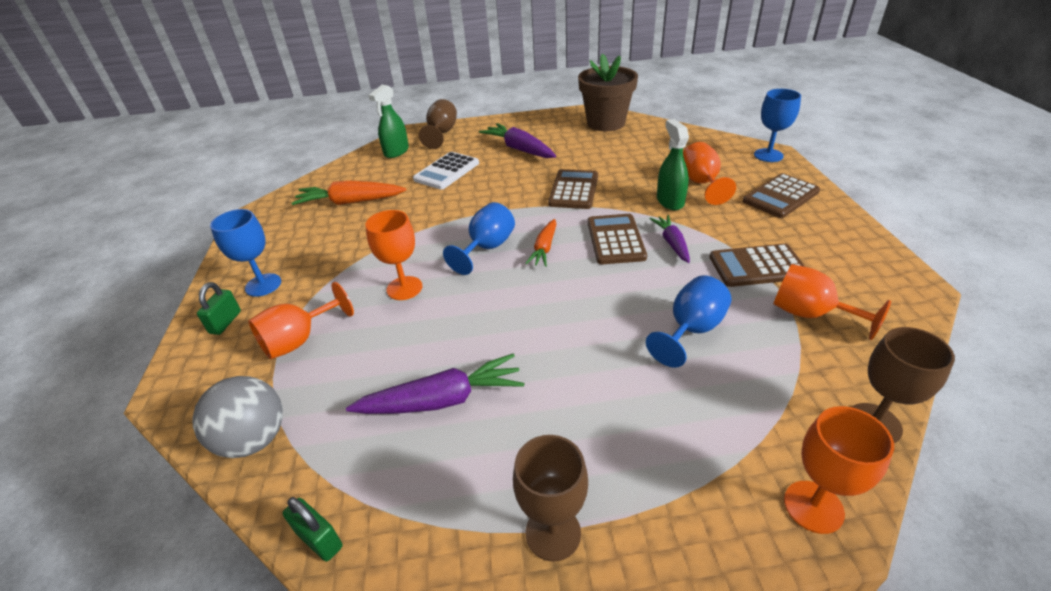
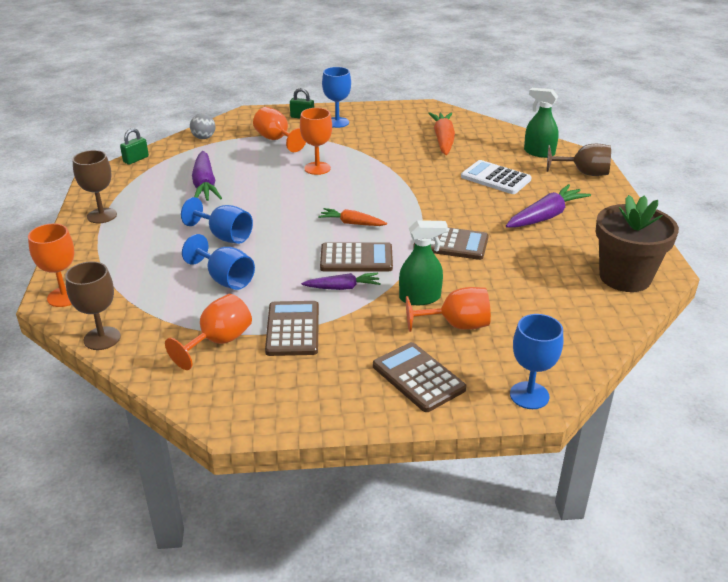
camera: 90 degrees right, 5 degrees down
grey ball [192,376,283,458] -> grey ball [190,113,215,139], size x0.62
blue goblet [443,202,515,275] -> blue goblet moved to [181,197,253,244]

